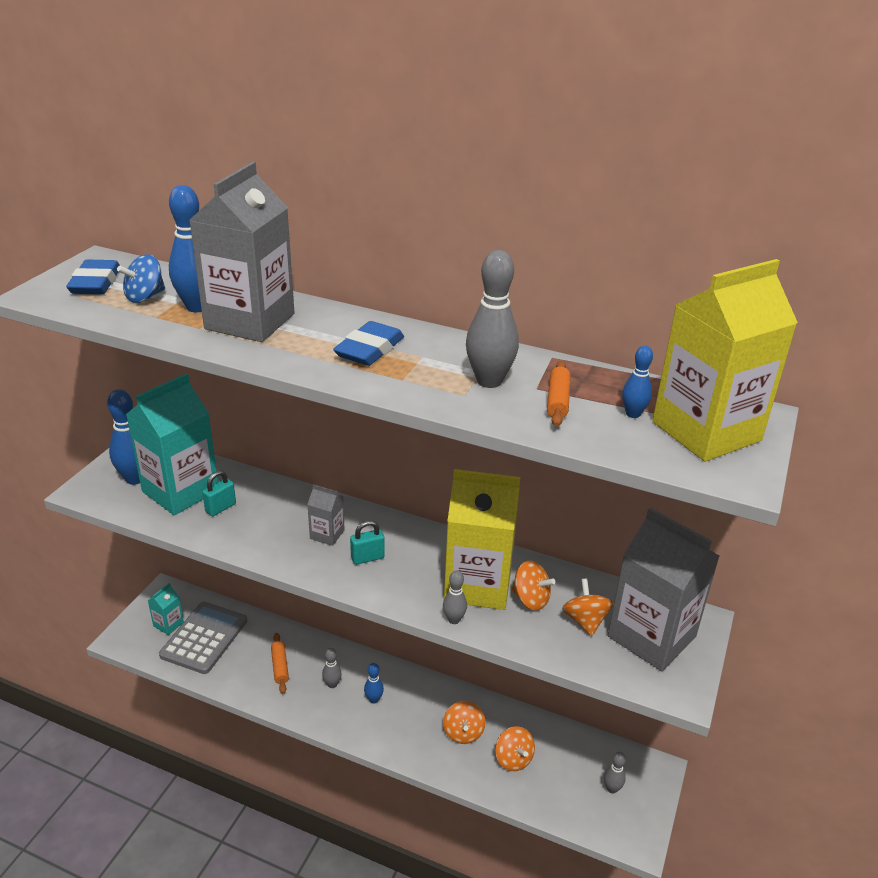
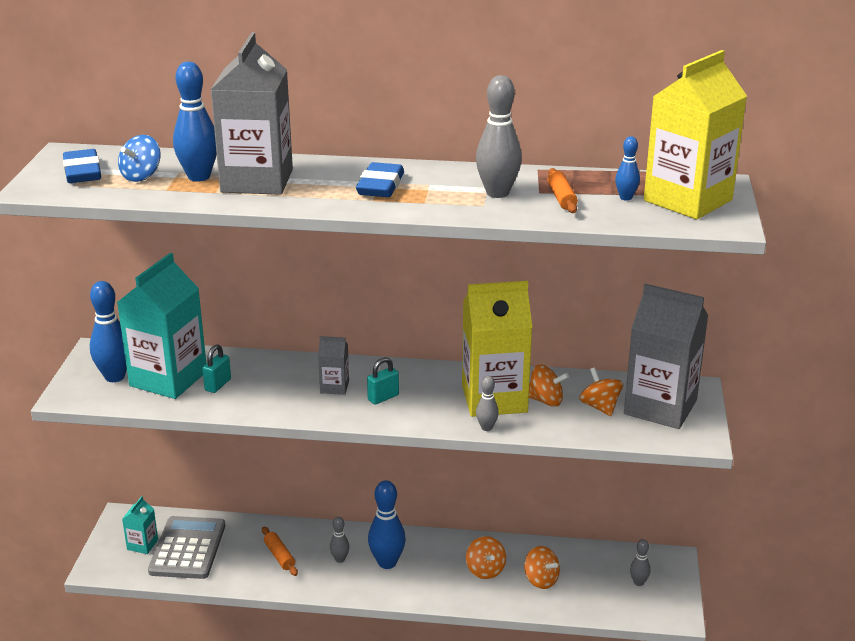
camera: 15 degrees left, 5 degrees down
blue bowling pin [364,663,384,704] -> blue bowling pin [368,480,406,569], size x1.88

